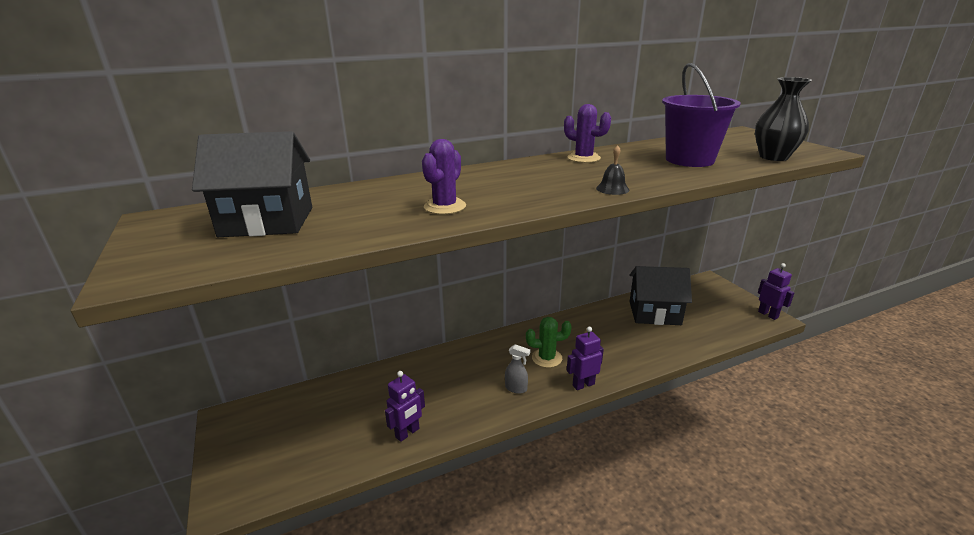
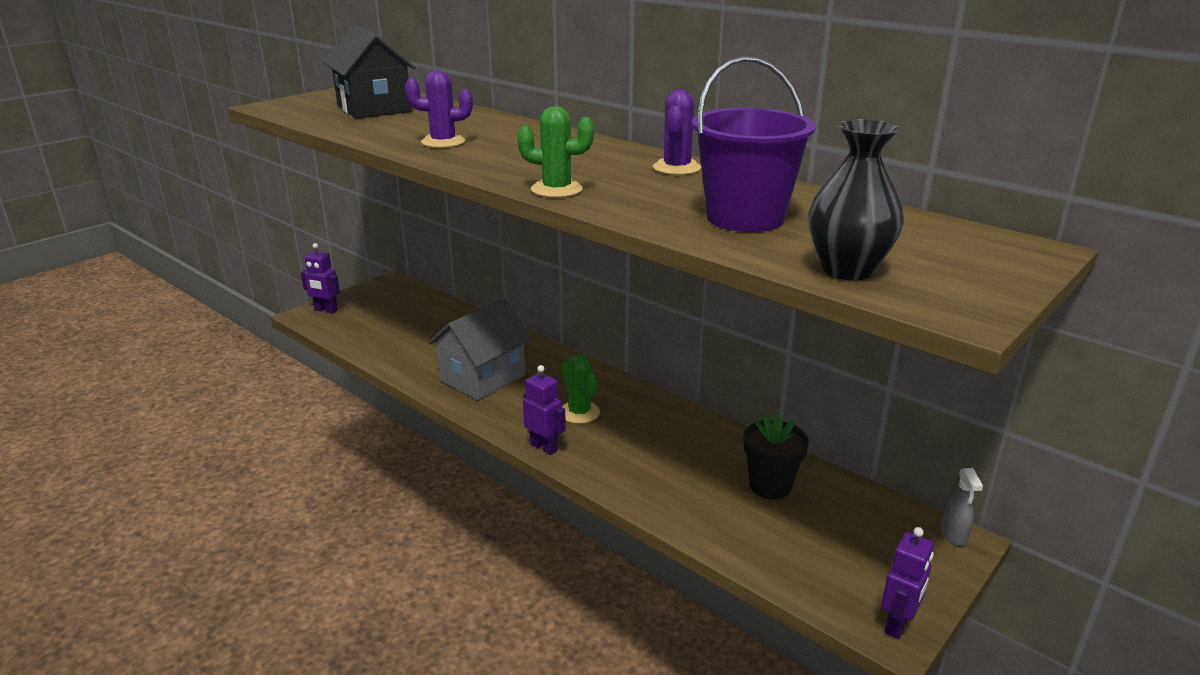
camera: 65 degrees right, 0 degrees up
purple robot [385,371,425,442] -> purple robot moved to [301,243,340,314]
grey spray bottle [505,344,531,394] -> grey spray bottle moved to [941,468,983,546]
black bell [596,145,629,195] -> green cactus [517,106,594,198]
black house [629,266,692,325] -> black flower pot [743,412,809,499]
none -> grey house [428,298,532,400]

